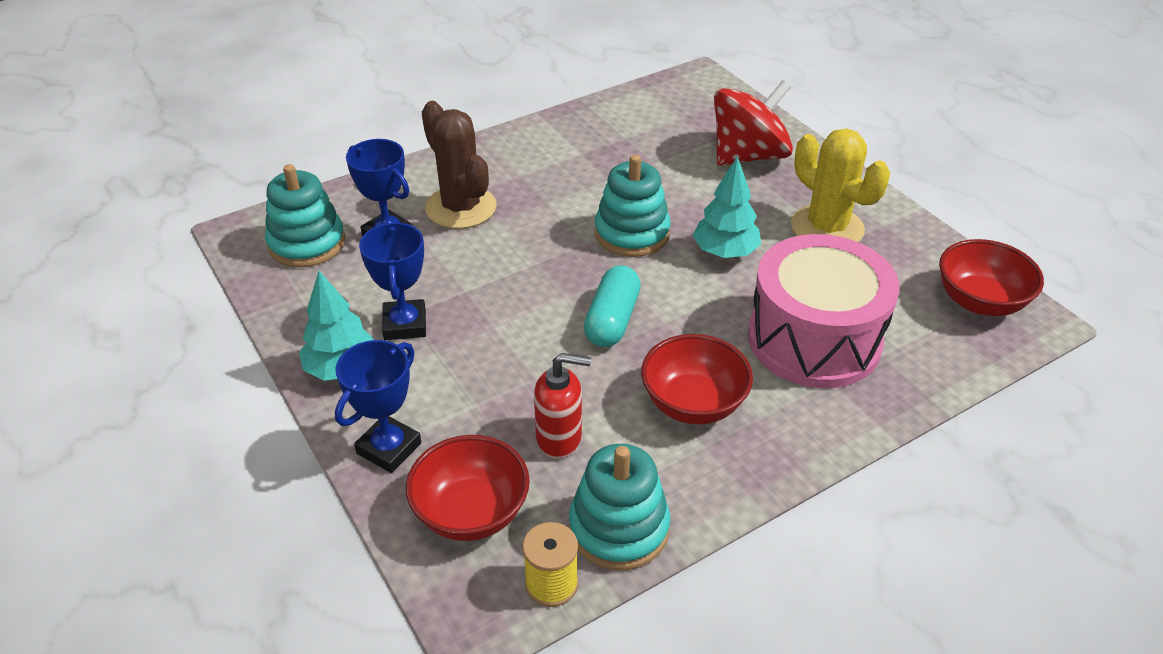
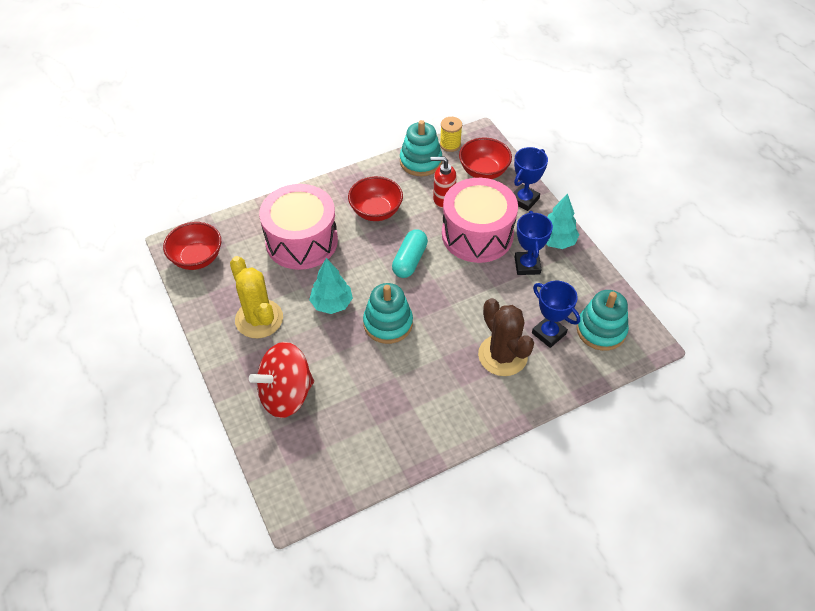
camera: 175 degrees left, 10 degrees up
none -> pink drum [442,178,518,263]

